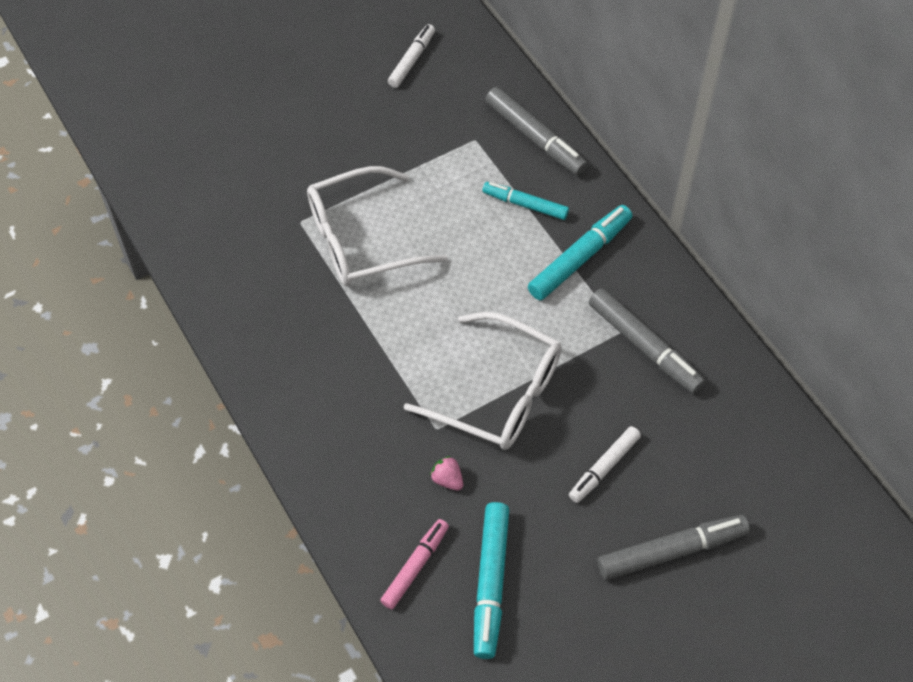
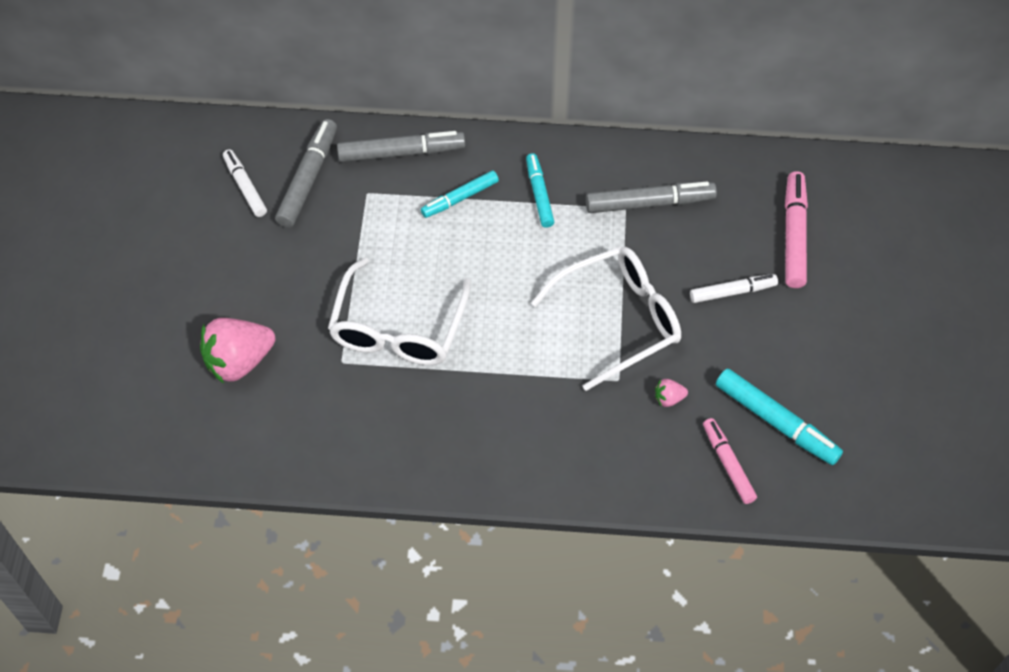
camera: 55 degrees left, 0 degrees up
turquoise marker [528,205,632,300] -> turquoise marker [526,153,554,228], size x0.66
white marker [569,426,641,503] -> white marker turned 90 degrees counterclockwise [690,274,778,303]
grey marker [597,515,750,580] -> grey marker moved to [275,119,337,228]
none -> pink strawberry [200,318,275,384]
none -> pink marker [785,171,808,288]

